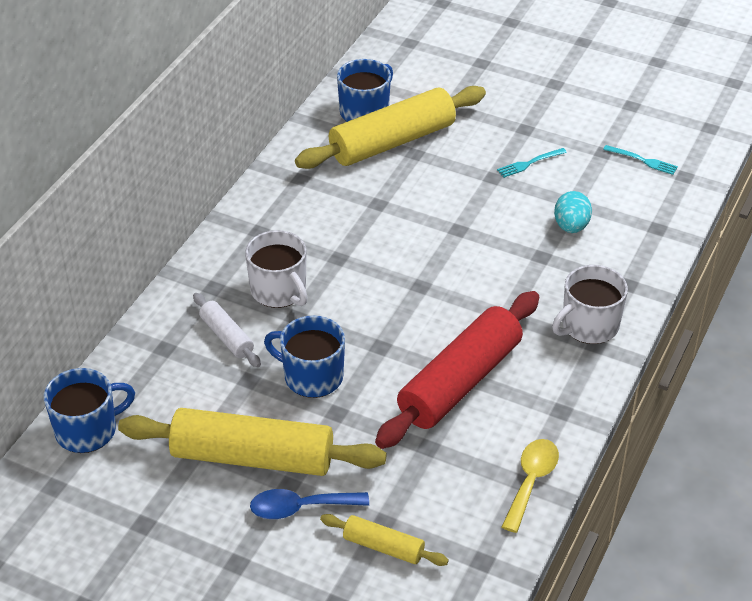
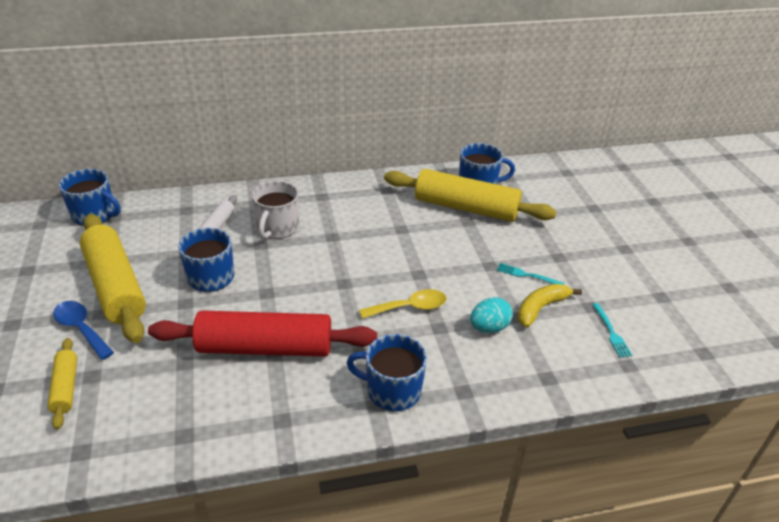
camera: 50 degrees right, 5 degrees down
yellow spoon [502,439,559,533] -> yellow spoon moved to [359,289,447,319]
white mug [552,265,628,344] -> blue mug [346,334,427,411]
none -> yellow banana [518,284,582,328]

